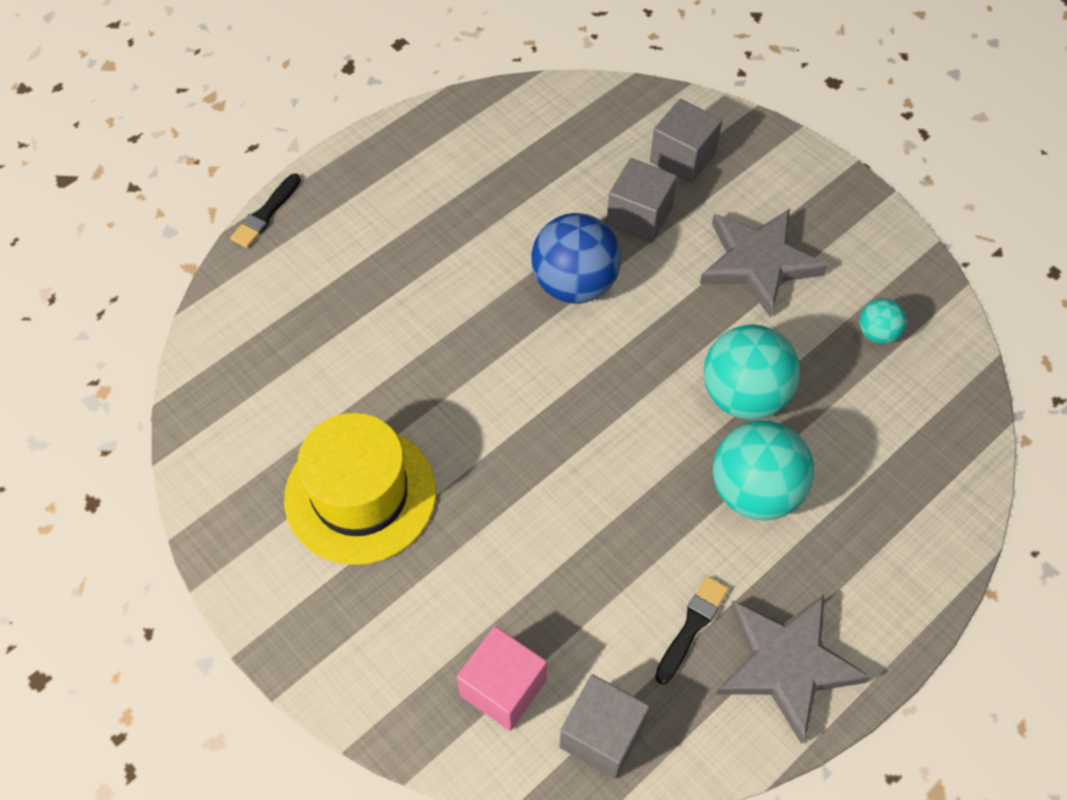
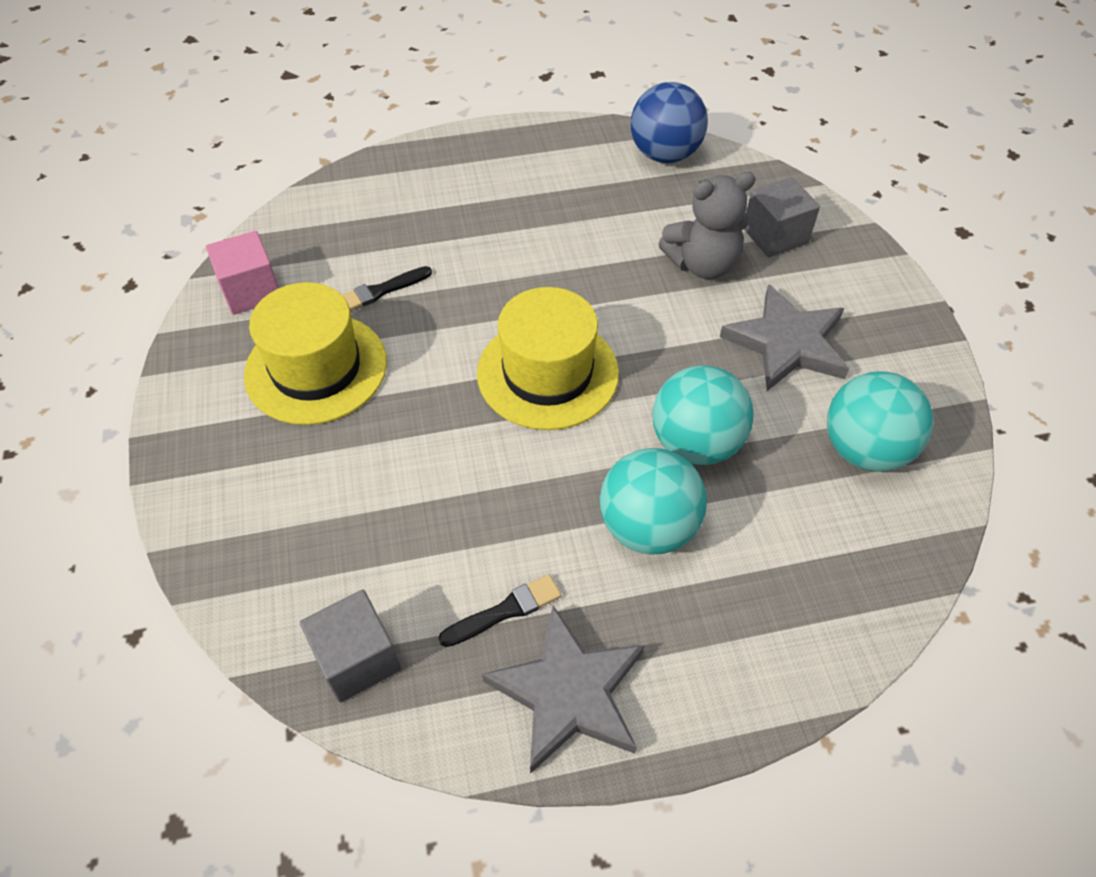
camera: 30 degrees right, 5 degrees down
black brush [230,173,301,248] -> black brush moved to [342,266,432,311]
pink cube [457,626,547,731] -> pink cube moved to [206,231,279,315]
blue ball [531,213,621,304] -> blue ball moved to [631,82,708,163]
grey cube [606,158,677,243] -> grey teddy bear [659,172,756,279]
turquoise ball [860,298,907,344] -> turquoise ball [827,371,934,472], size x2.00
none -> yellow hat [477,287,619,430]

